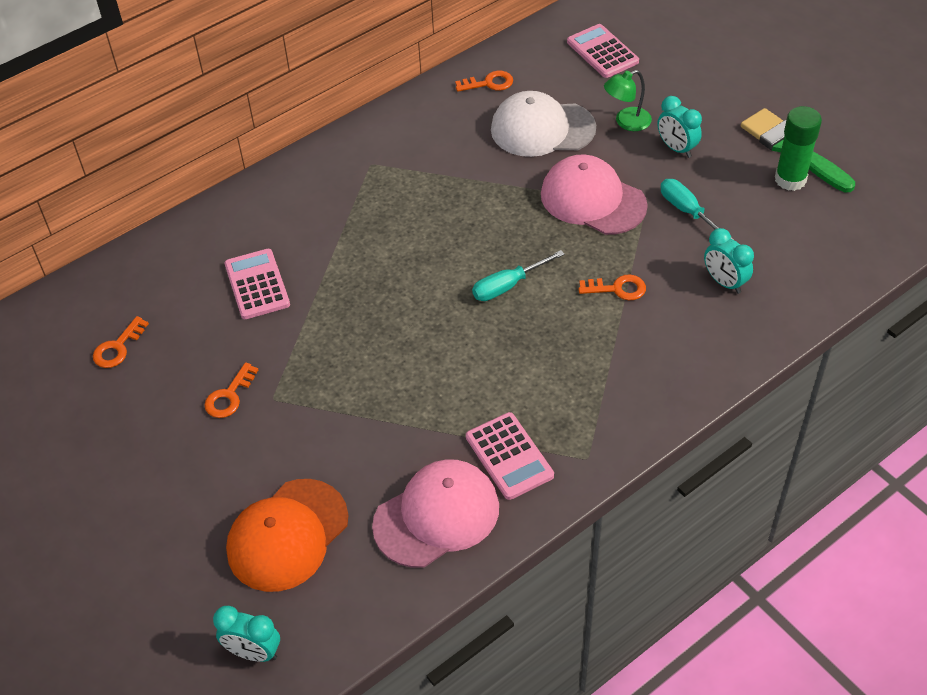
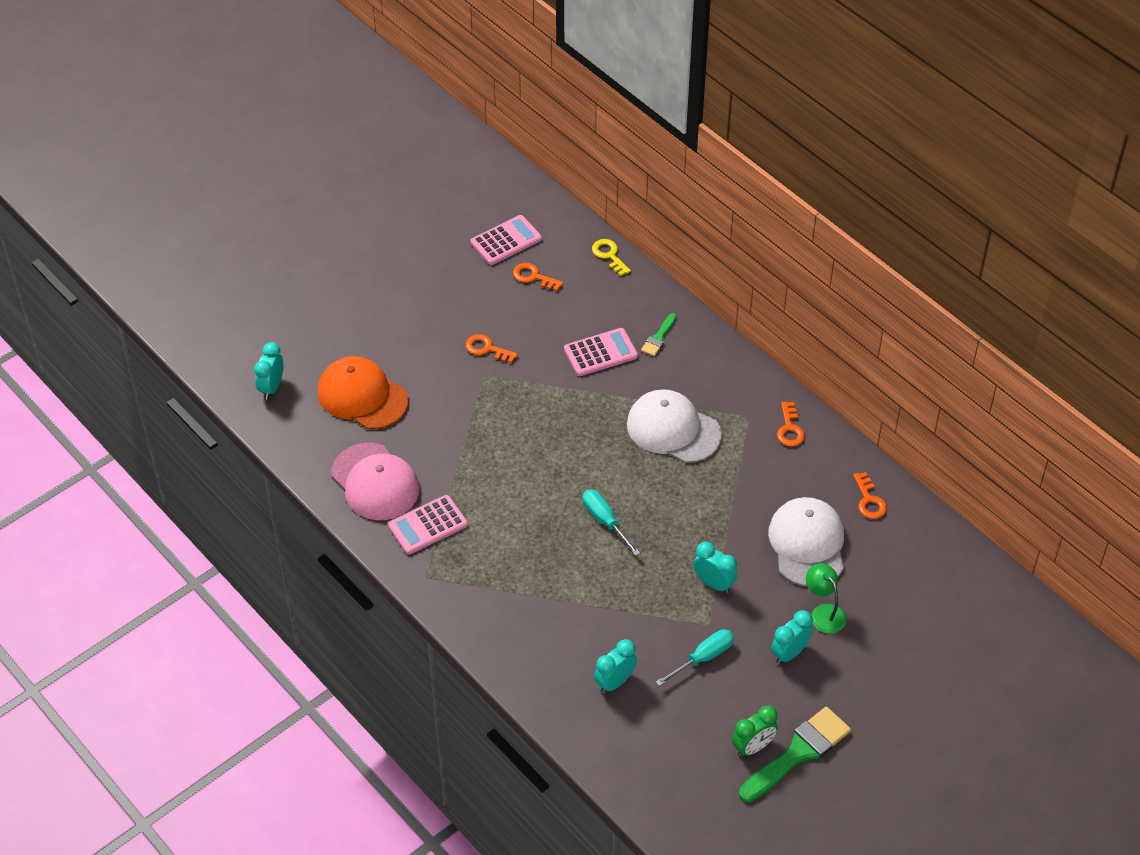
camera: 85 degrees right, 0 degrees up
pink cap [541,154,648,235] -> turquoise clock [693,541,737,593]
pink calculator [567,24,639,78] -> pink calculator moved to [471,215,542,265]
orange key [578,275,646,300] -> orange key moved to [777,402,805,447]
green glue stick [775,106,822,191] -> green clock [732,706,778,757]
none -> yellow key [592,239,631,276]
none -> white cap [627,389,722,463]
none -> green brush [641,313,676,356]

